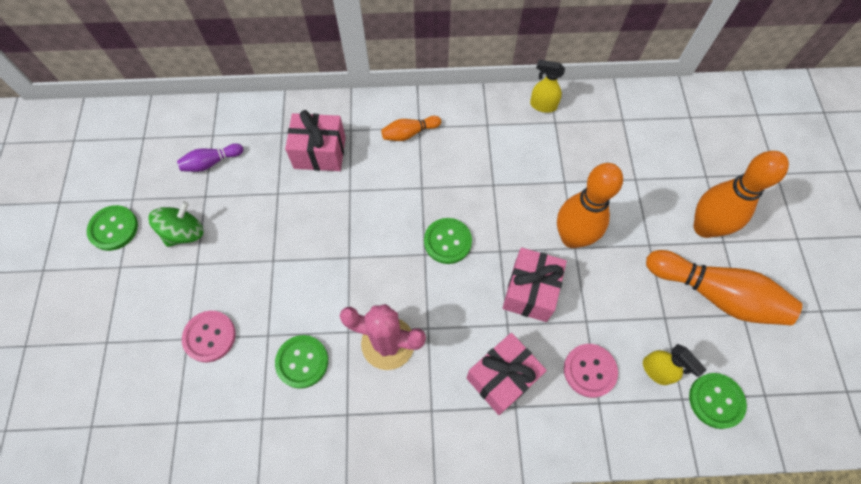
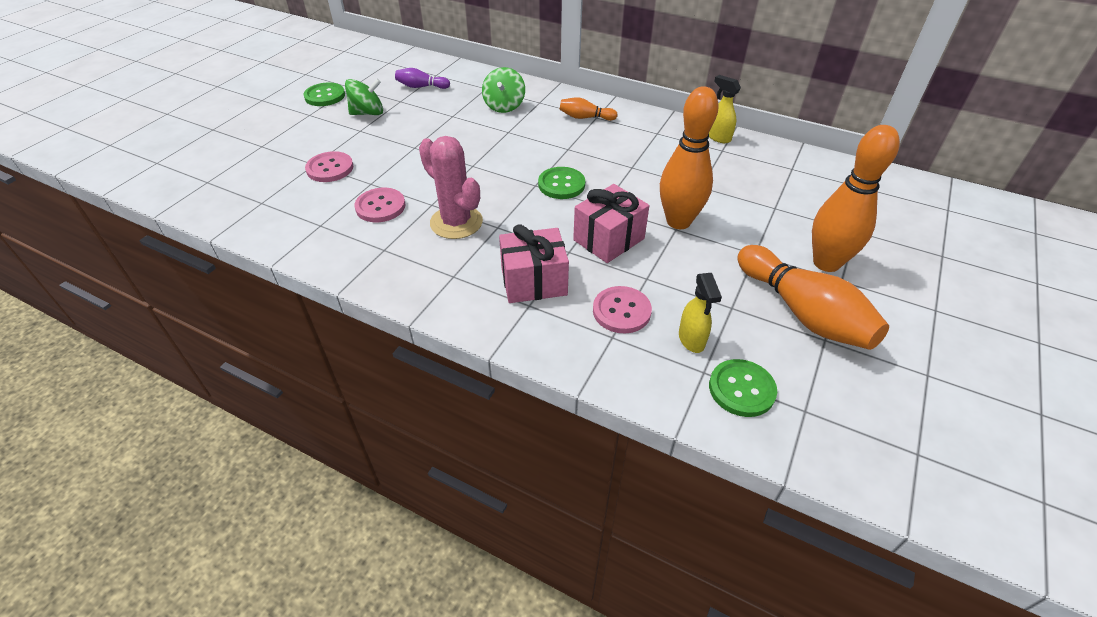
camera: 30 degrees right, 20 degrees down
green button [275,335,328,389] -> pink button [354,188,405,222]
pink gift [285,110,346,171] -> green spinning top [482,67,525,113]

